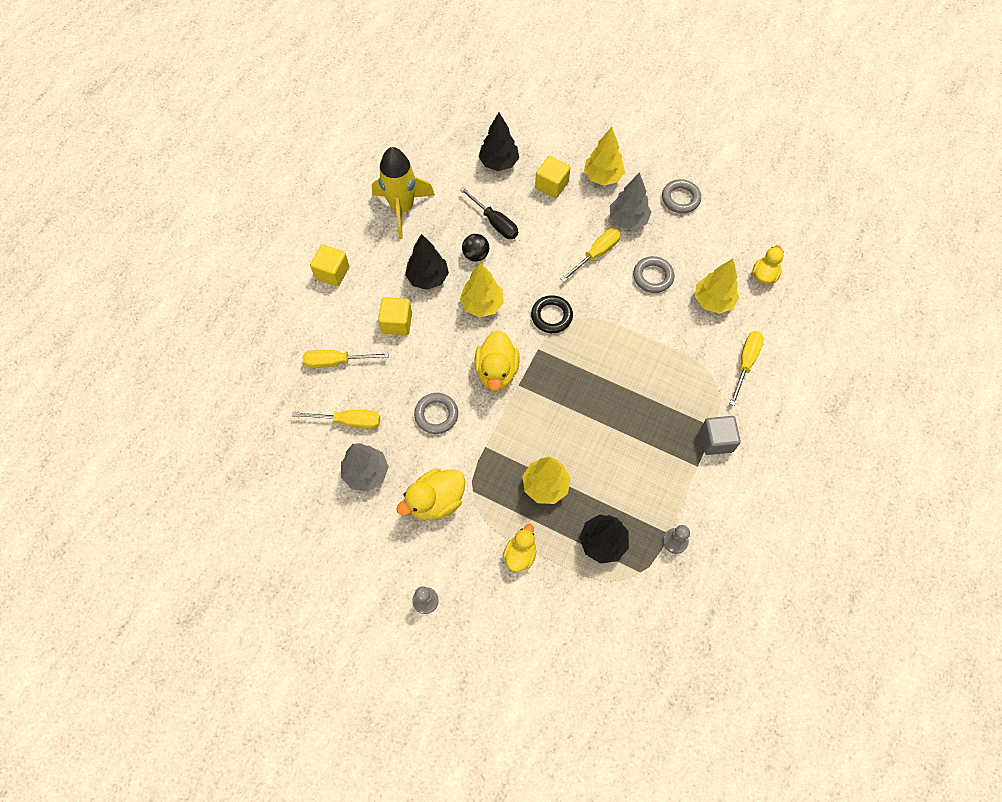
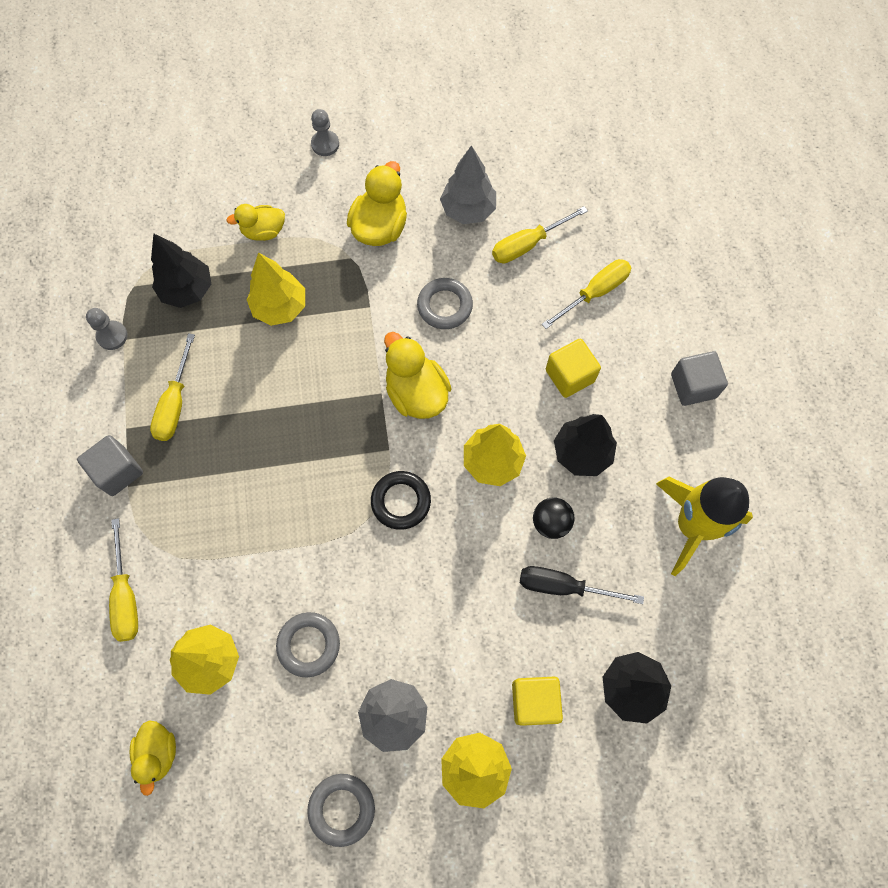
camera: 145 degrees right, 5 degrees up
yellow cube [310,245,349,287] -> grey cube [671,351,728,406]
yellow duck [503,524,536,572] -> yellow duck turned 90 degrees clockwise [226,204,285,241]
yellow screwdriver [561,228,621,282] -> yellow screwdriver moved to [150,333,195,441]

